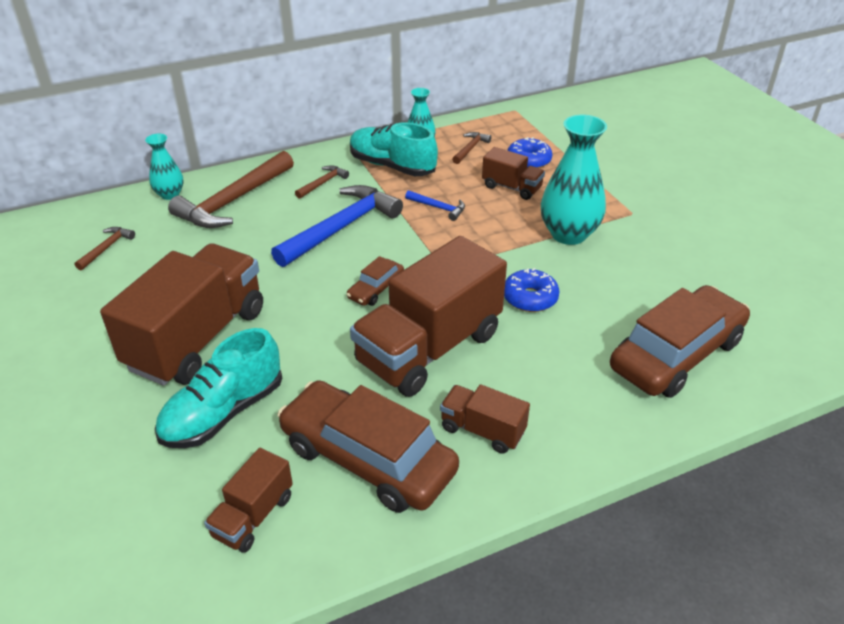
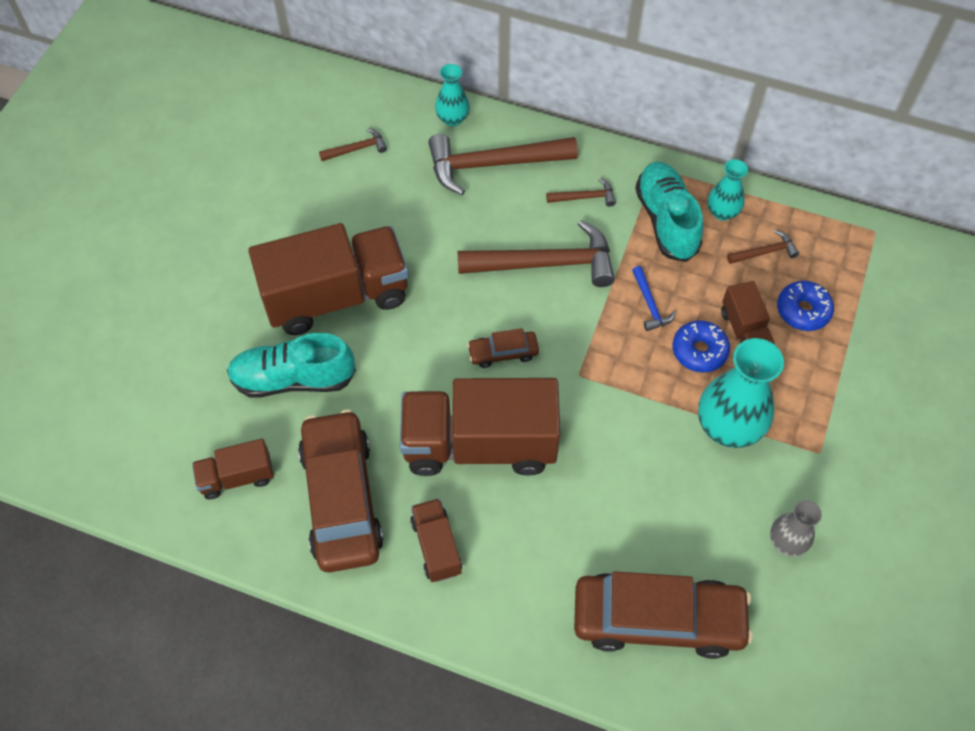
camera: 45 degrees right, 20 degrees up
blue hammer [271,185,403,267] -> brown hammer [457,220,615,287]
blue donut [504,268,560,312] -> blue donut moved to [673,320,730,373]
none -> grey vase [770,500,822,557]

